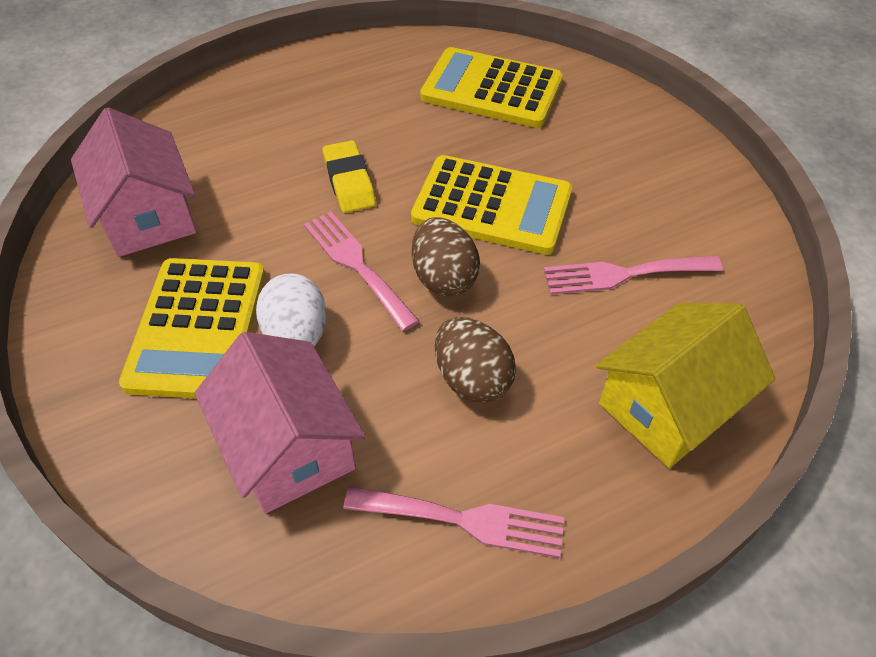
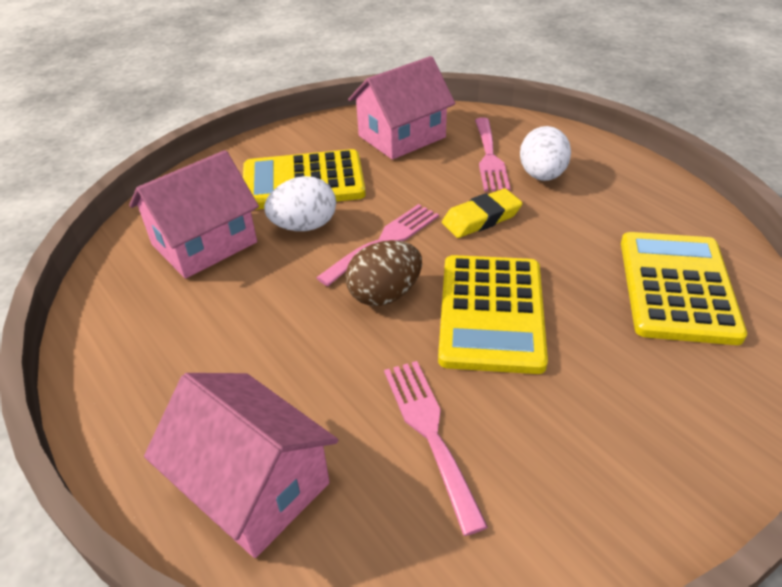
camera: 80 degrees right, 10 degrees down
pink fork [343,486,564,558] -> pink fork moved to [475,117,511,192]
brown egg [435,317,516,403] -> none
yellow house [595,303,775,468] -> pink house [144,373,338,558]
none -> white egg [520,126,571,181]

